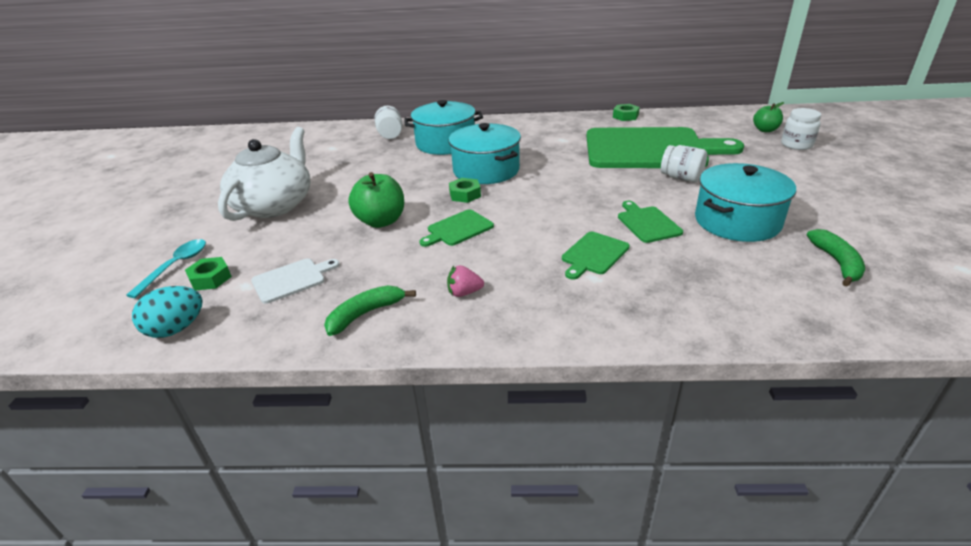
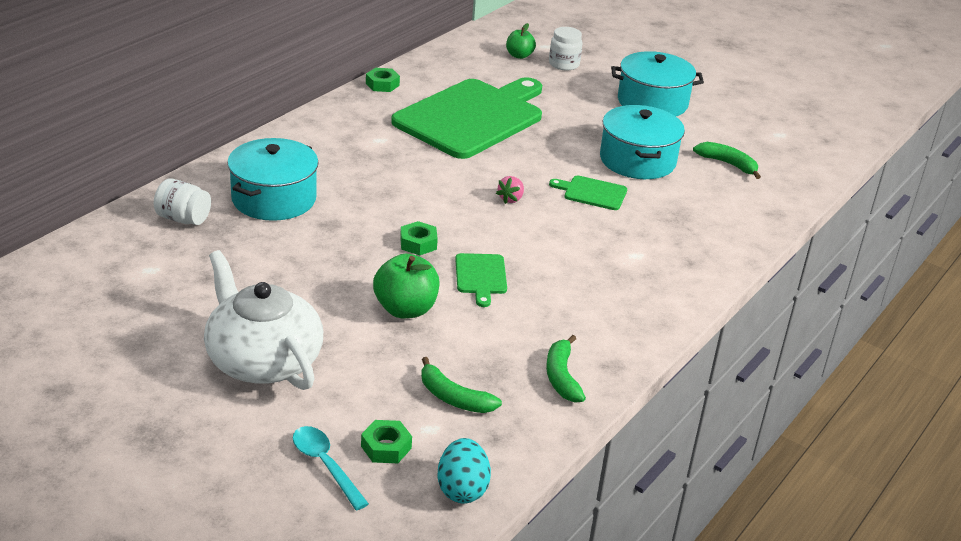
camera: 60 degrees left, 0 degrees up
white cutting board [251,258,340,304] -> green banana [421,357,502,413]
pink strawberry [447,265,484,297] -> pink strawberry moved to [496,176,524,204]
turquoise pot [449,123,521,184] -> turquoise pot moved to [611,51,704,116]
green cutting board [562,232,630,280] -> none
white jar [661,145,707,182] -> none

